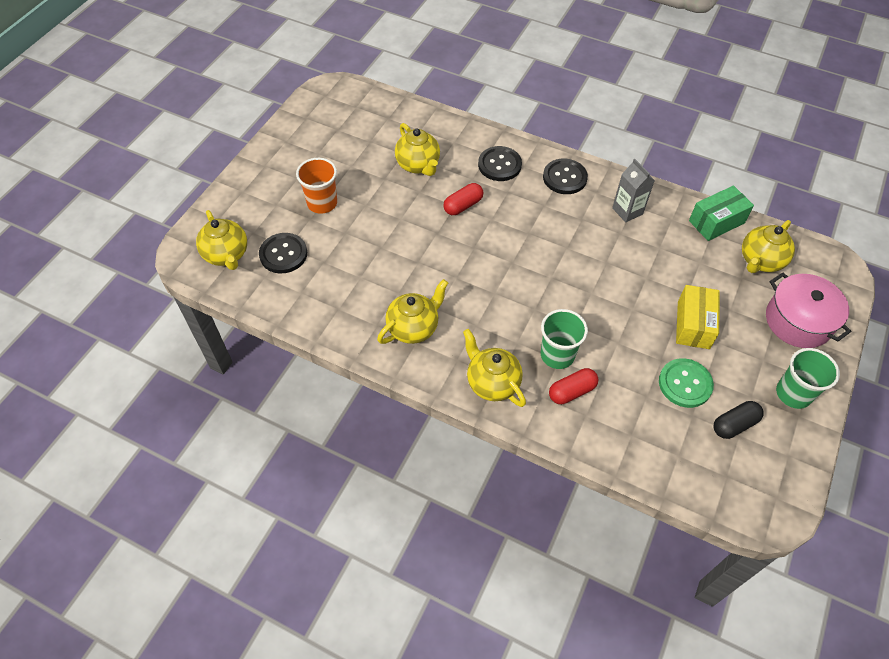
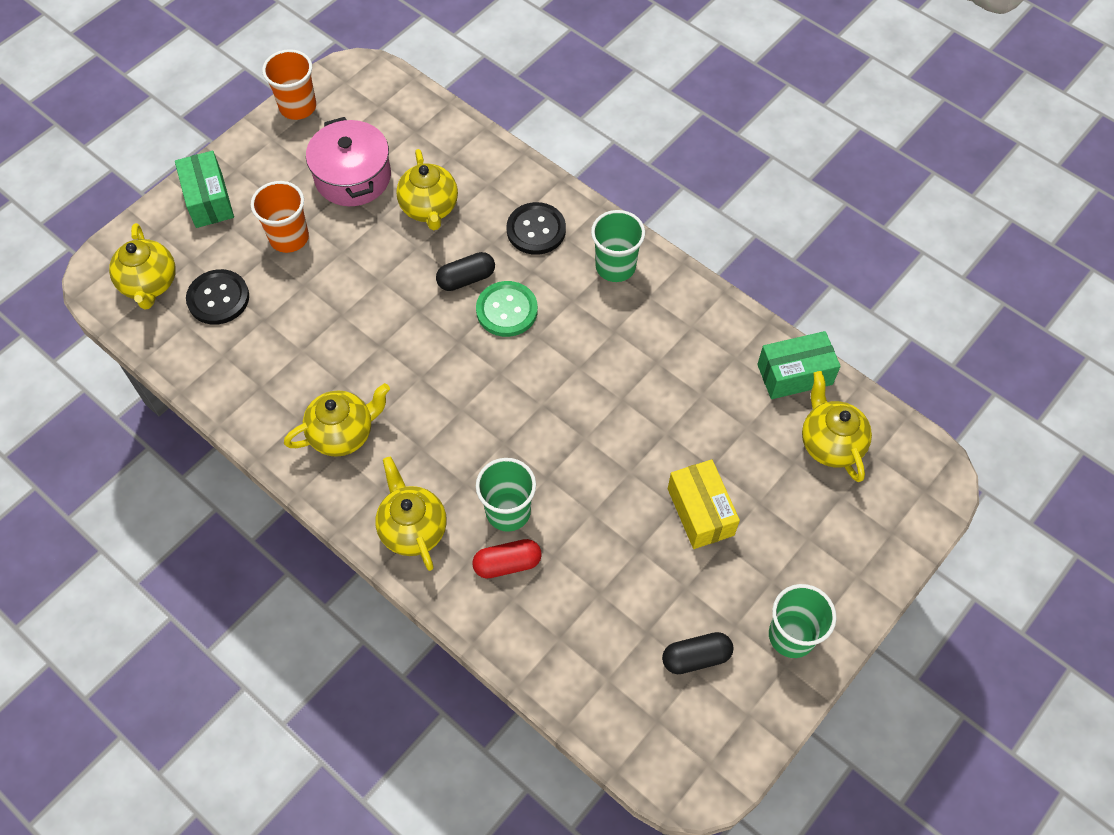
camera: 15 degrees right, 5 degrees up
red capsule [443,183,483,215] -> black capsule [436,252,495,291]
black button [543,159,588,194] -> green cup [591,210,645,282]
grey carton [612,159,655,222] -> none
green button [659,358,714,408] -> green button moved to [476,281,538,337]
yellow box [676,285,720,349] -> yellow box turned 45 degrees counterclockwise [668,459,740,549]
yellow teapot [742,220,795,273] -> yellow teapot turned 105 degrees clockwise [802,371,872,482]
pink pot [766,273,851,348] -> pink pot moved to [306,117,391,206]
none -> green box [175,151,234,228]
none -> orange cup [262,49,316,120]

